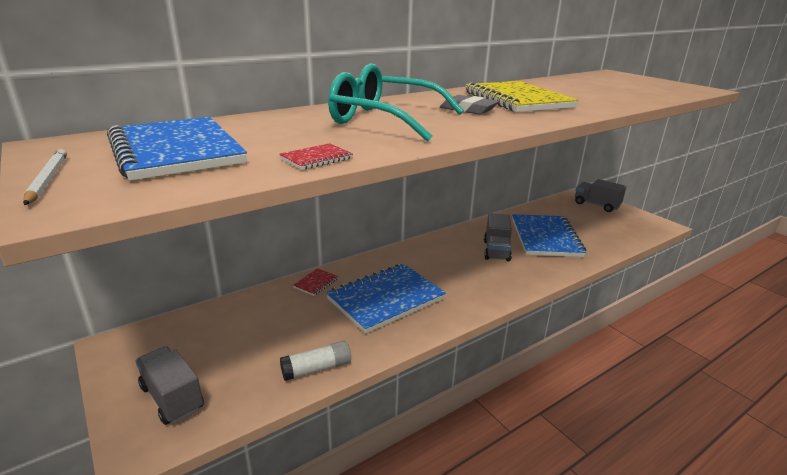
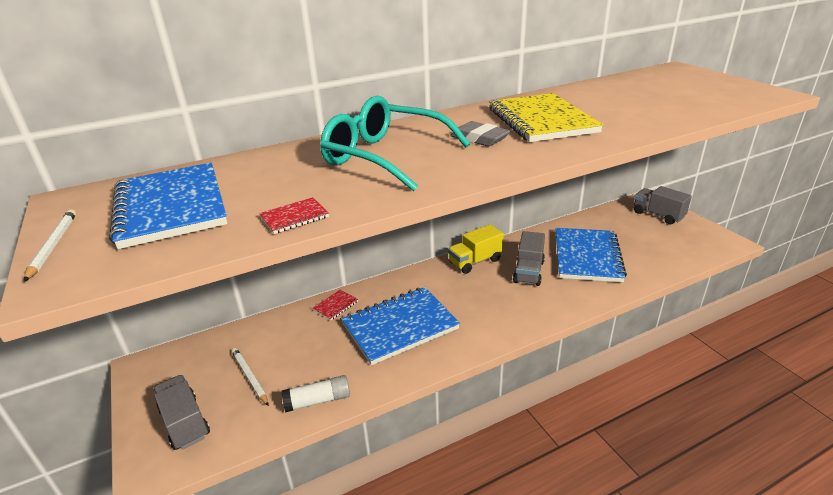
camera: 10 degrees right, 5 degrees up
none -> white pencil [231,348,269,406]
none -> yellow truck [448,225,504,274]

